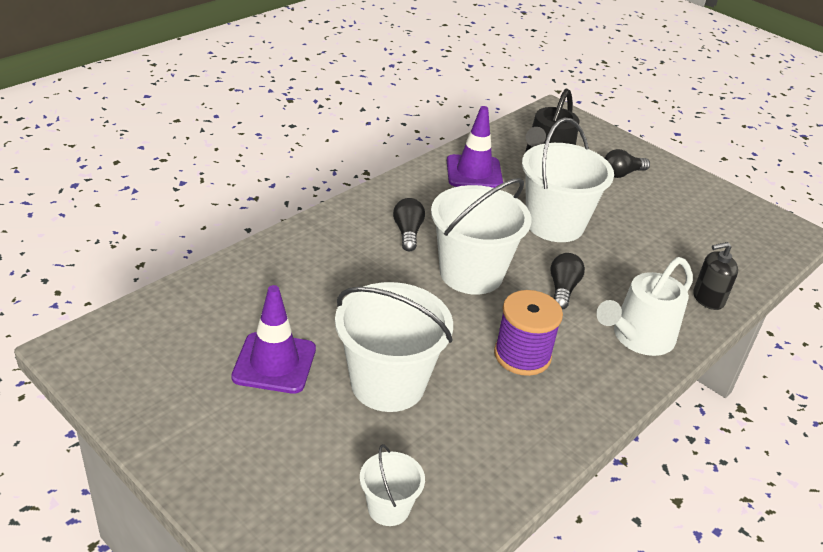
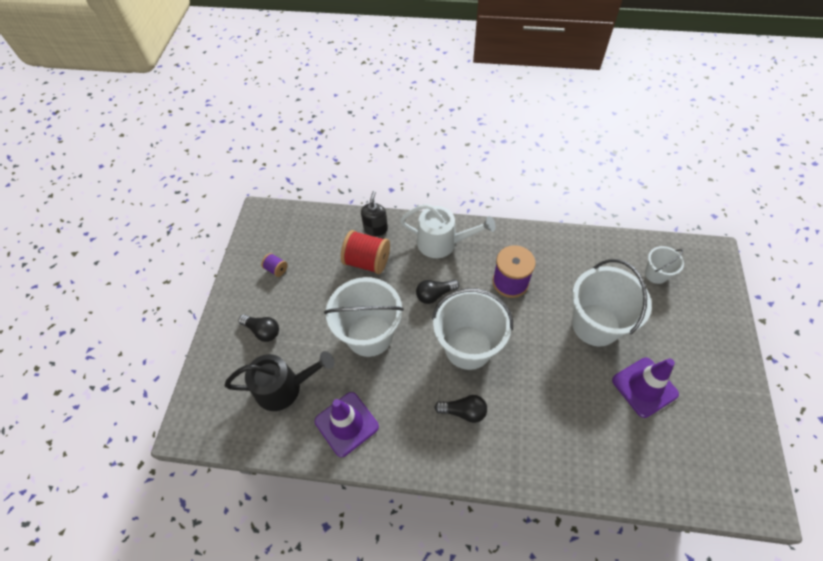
camera: 120 degrees left, 20 degrees up
black light bulb [393,198,425,251] -> black light bulb turned 135 degrees counterclockwise [434,395,487,423]
black soap dispenser [693,242,738,310] -> black soap dispenser turned 120 degrees counterclockwise [361,191,388,236]
none -> purple spool [261,253,288,277]
none -> red spool [341,230,390,274]

